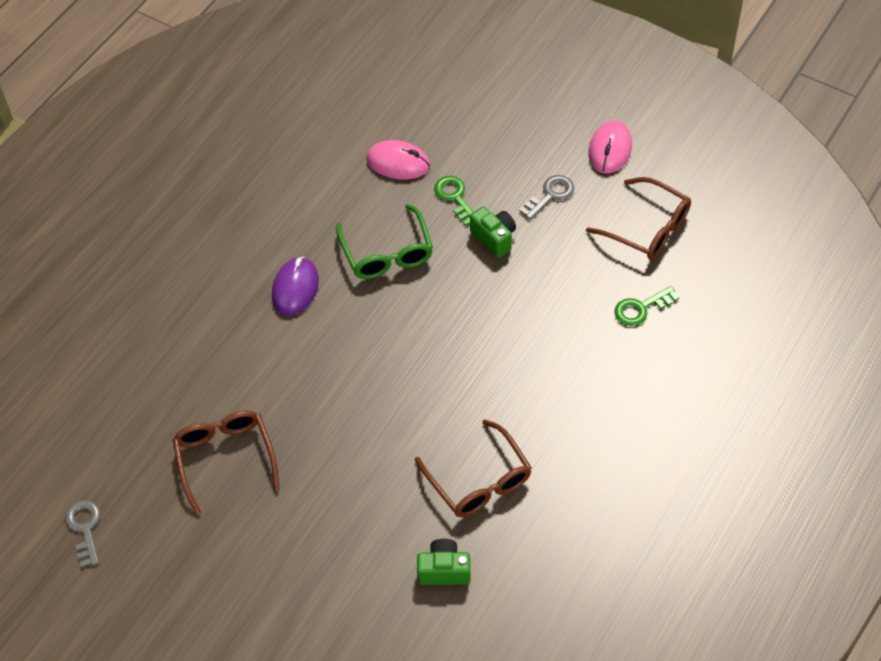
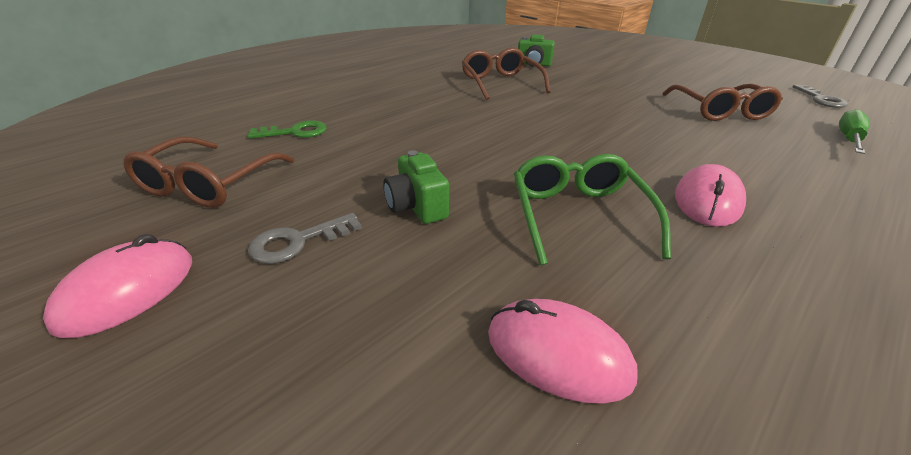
camera: 170 degrees left, 20 degrees down
purple mouse [272,257,319,316] -> pink mouse [675,164,746,227]
green key [434,176,473,226] -> none
brown glasses [586,177,691,260] -> brown glasses turned 120 degrees counterclockwise [123,137,295,208]
none -> green screwdriver [839,109,870,154]

